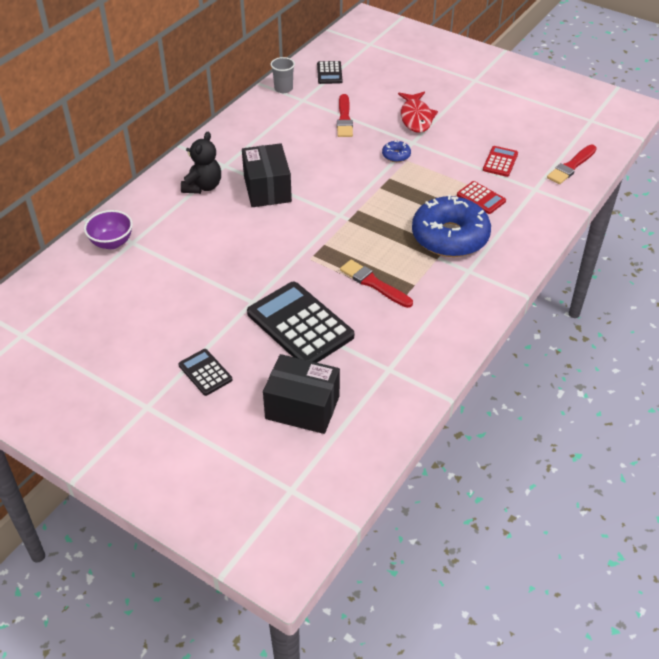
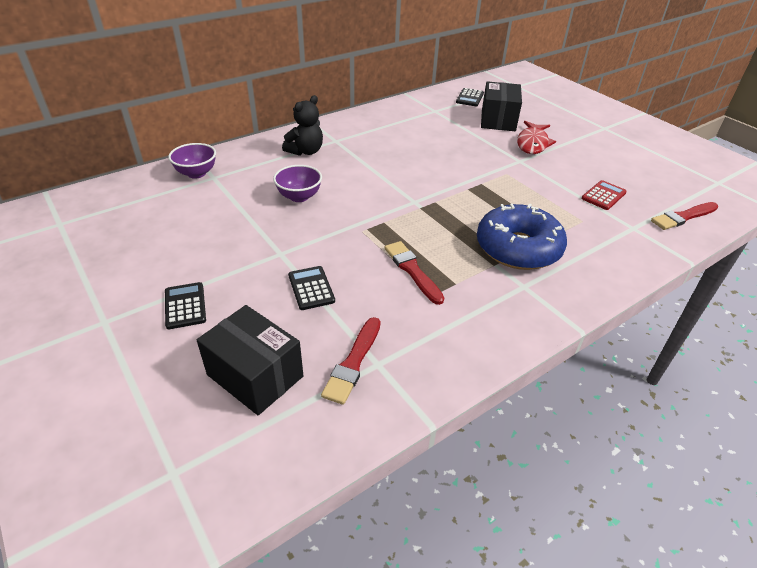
camera: 20 degrees right, 5 degrees down
black box [242,143,292,207] -> black box moved to [481,81,522,131]
black calculator [247,282,354,363] -> black calculator [288,266,335,310], size x0.50
grey cup [271,57,295,93] -> none
red brush [337,94,353,137] -> red brush moved to [321,317,380,405]
blue donut [382,140,411,162] -> none
red calculator [457,181,506,214] -> none
none -> purple bowl [273,165,322,202]

